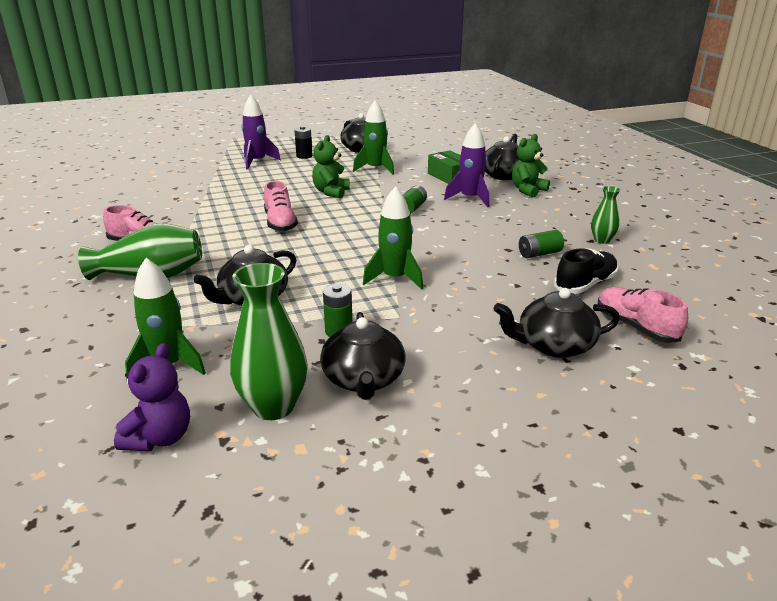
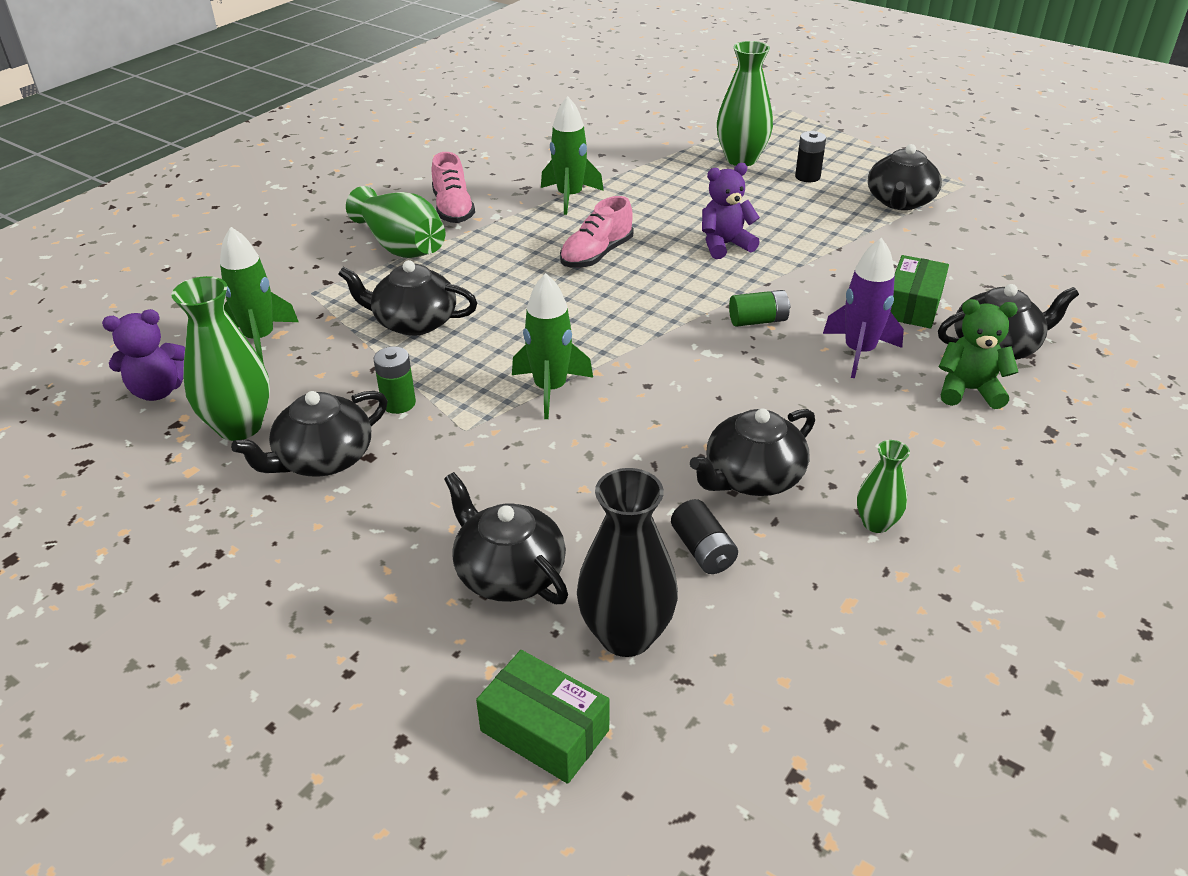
camera: 55 degrees right, 10 degrees up
purple rocket [242,95,281,170] -> green vase [717,41,773,166]
green teddy bear [312,135,350,198] -> purple teddy bear [702,163,760,259]
green rocket [353,100,394,175] -> green rocket moved to [541,96,604,215]
green battery [519,230,564,258] -> black teapot [690,408,815,496]
black shoe [554,248,618,294] -> black battery [671,499,738,574]
pink shoe [598,287,688,343] -> black vase [577,468,678,657]
none -> green box [476,650,609,784]

